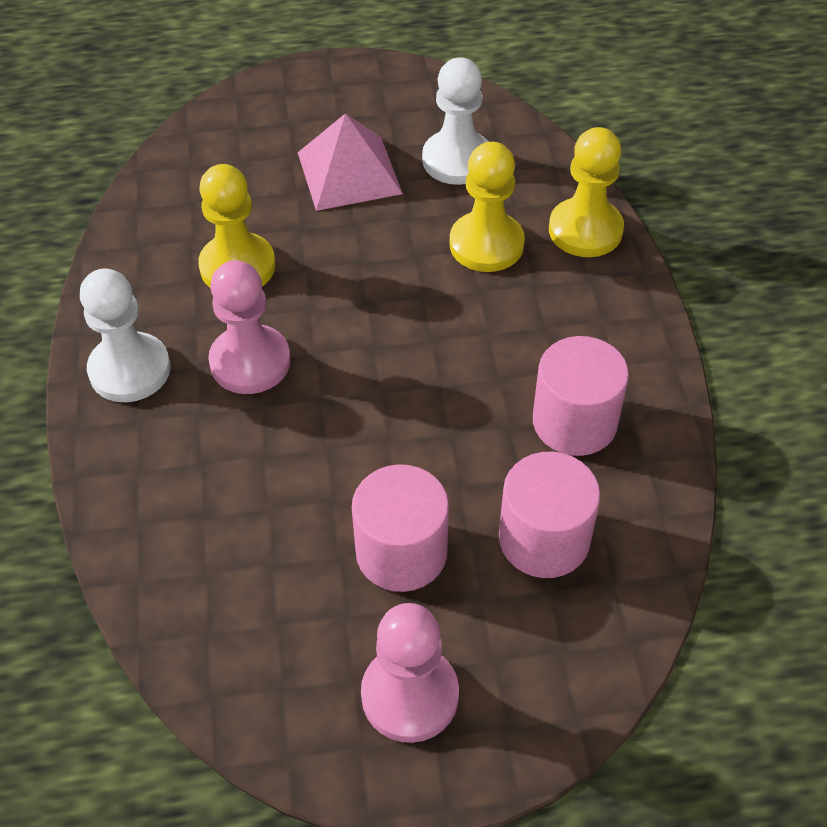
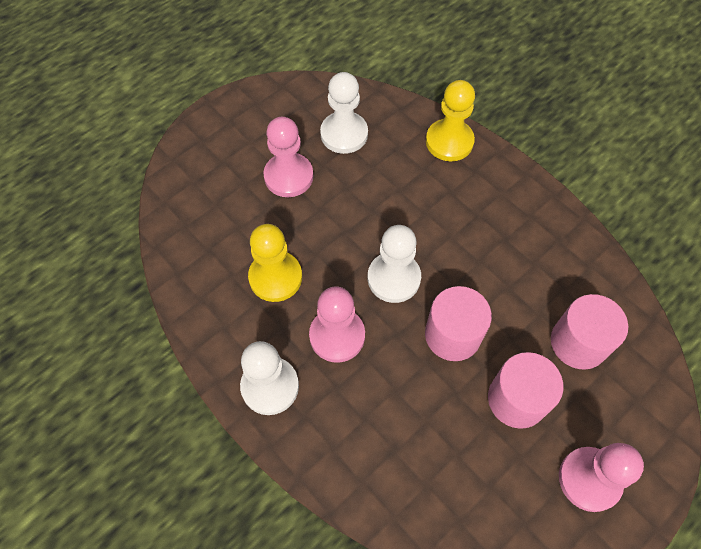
camera: 35 degrees left, 10 degrees up
pink pyramid [298,113,403,211] -> pink pawn [263,117,313,197]
yellow pawn [450,142,525,272] -> none
pink cylinder [533,336,629,456] -> pink cylinder moved to [425,286,492,361]
none -> white pawn [368,225,421,303]

